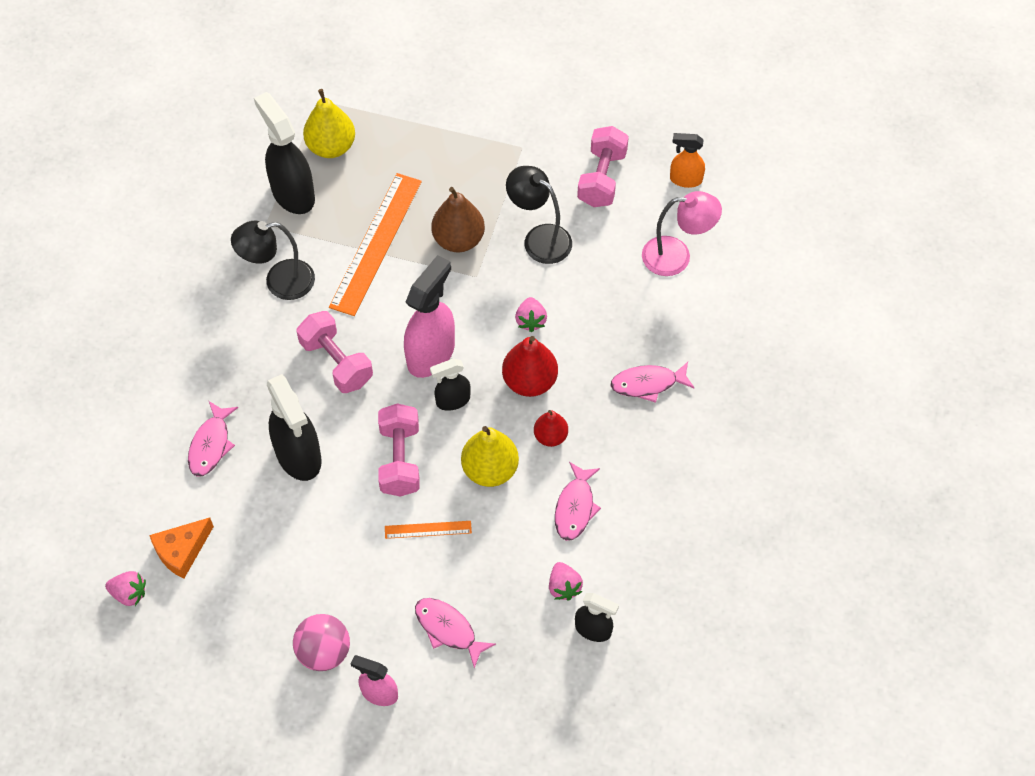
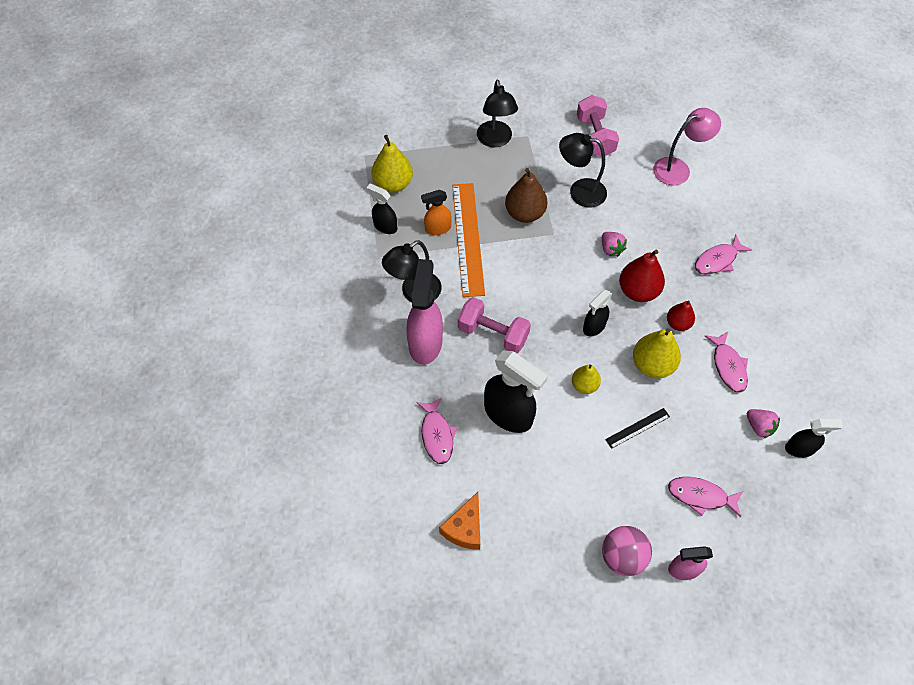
camera: 25 degrees left, 0 degrees up
pink strawberry [105,571,146,606] -> none
black spray bottle [254,92,315,214] -> black spray bottle [366,184,397,234], size x0.56
pink dumbbell [378,403,420,497] -> yellow pear [572,364,601,394]
orange ruler [385,521,472,539] -> black ruler [605,408,670,449]
pink spray bottle [404,255,455,378] -> pink spray bottle moved to [406,259,443,365]
orange spray bottle [670,133,705,188] -> orange spray bottle moved to [421,190,452,235]
none -> black lamp [477,80,518,147]

